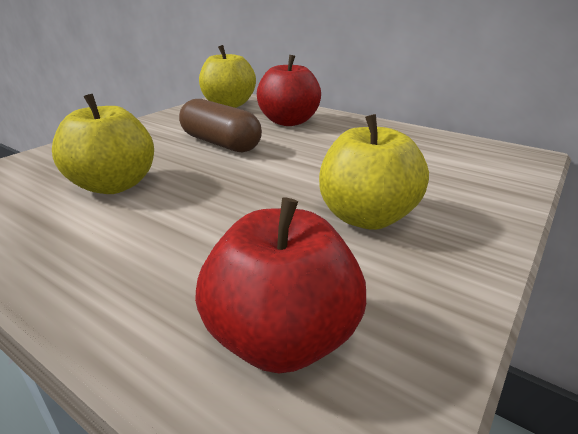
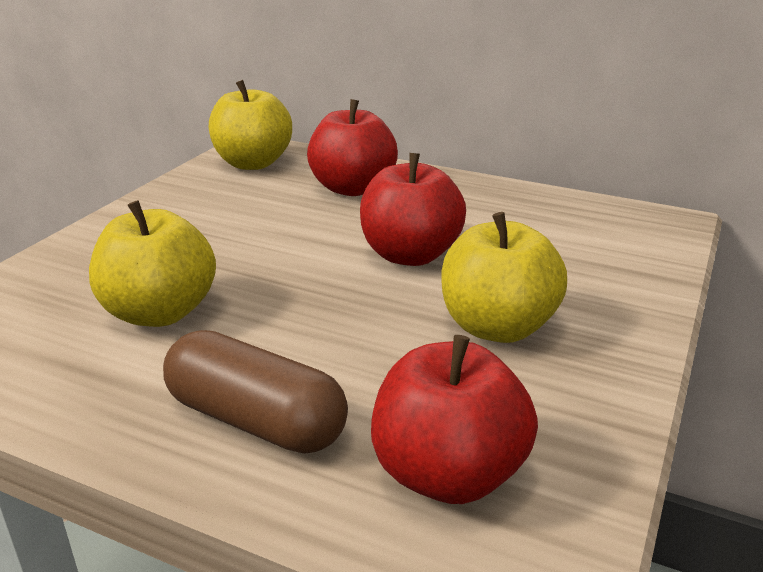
camera: 10 degrees left, 0 degrees up
brown capsule [179,99,262,152] -> brown capsule moved to [163,330,348,454]
none -> red apple [360,153,466,266]

